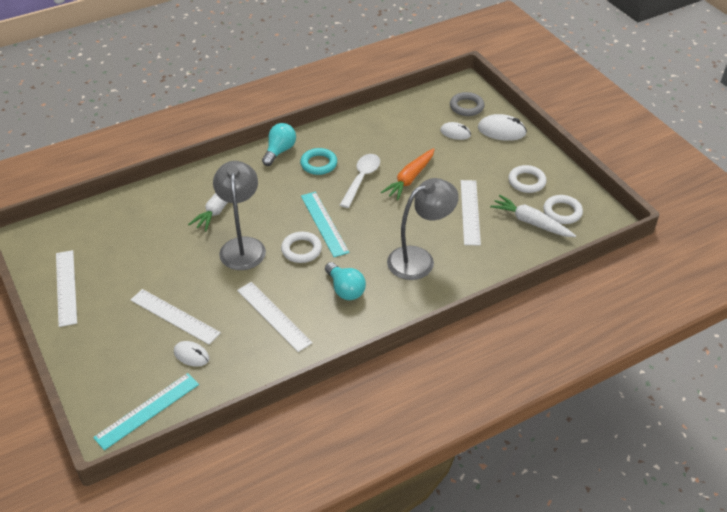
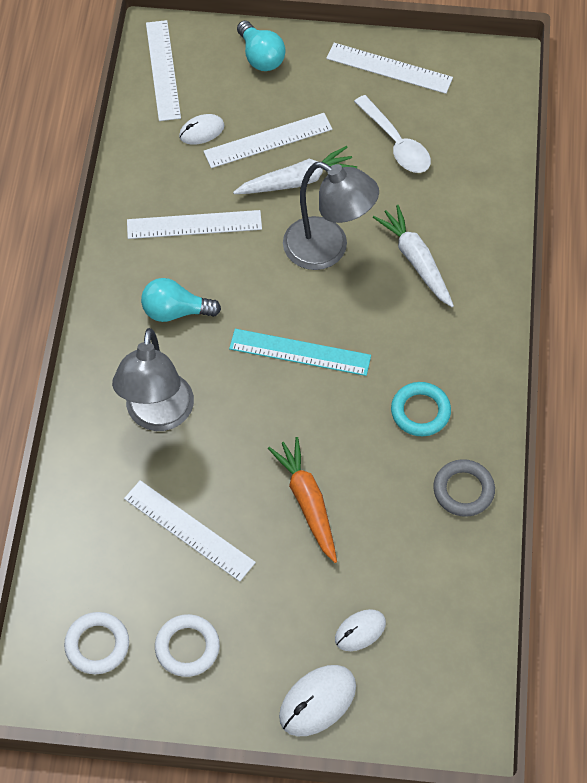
camera: 125 degrees right, 15 degrees up
turquoise ruler [93,373,199,450] -> white ruler [146,20,181,121]
turquoise light bulb [262,123,296,166] -> turquoise light bulb moved to [237,21,285,71]
white ring [281,232,322,263] -> none
white spoon [340,154,380,208] -> white spoon moved to [354,95,431,173]
grey ring [450,92,485,116] -> grey ring moved to [433,459,495,517]
white carrot [490,195,576,237] -> white carrot moved to [233,146,357,194]

